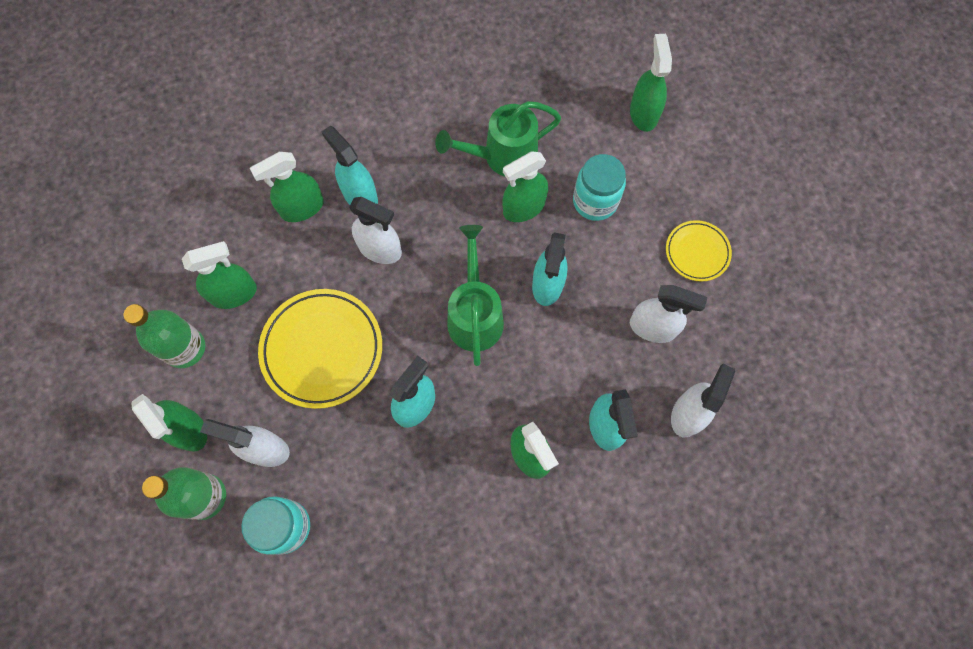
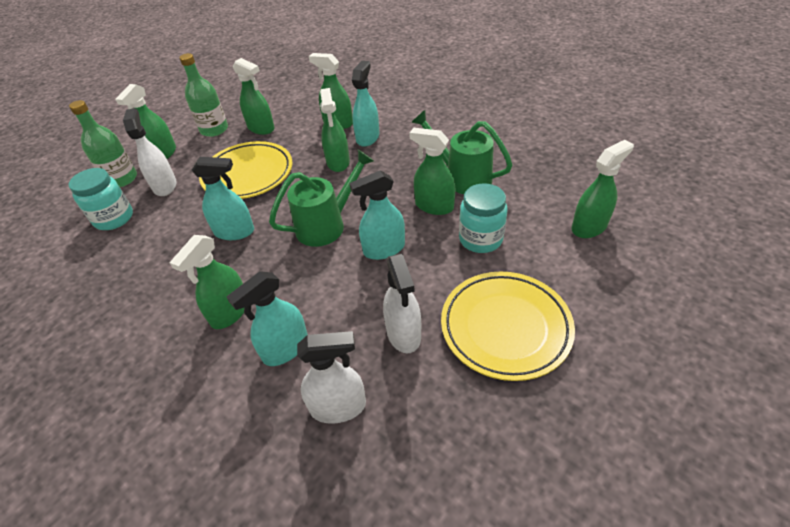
camera: 60 degrees right, 25 degrees down
white spray bottle [349,197,402,264] -> green spray bottle [320,88,350,172]
yellow plate [666,220,732,281] -> yellow plate [441,271,575,381], size x1.80

